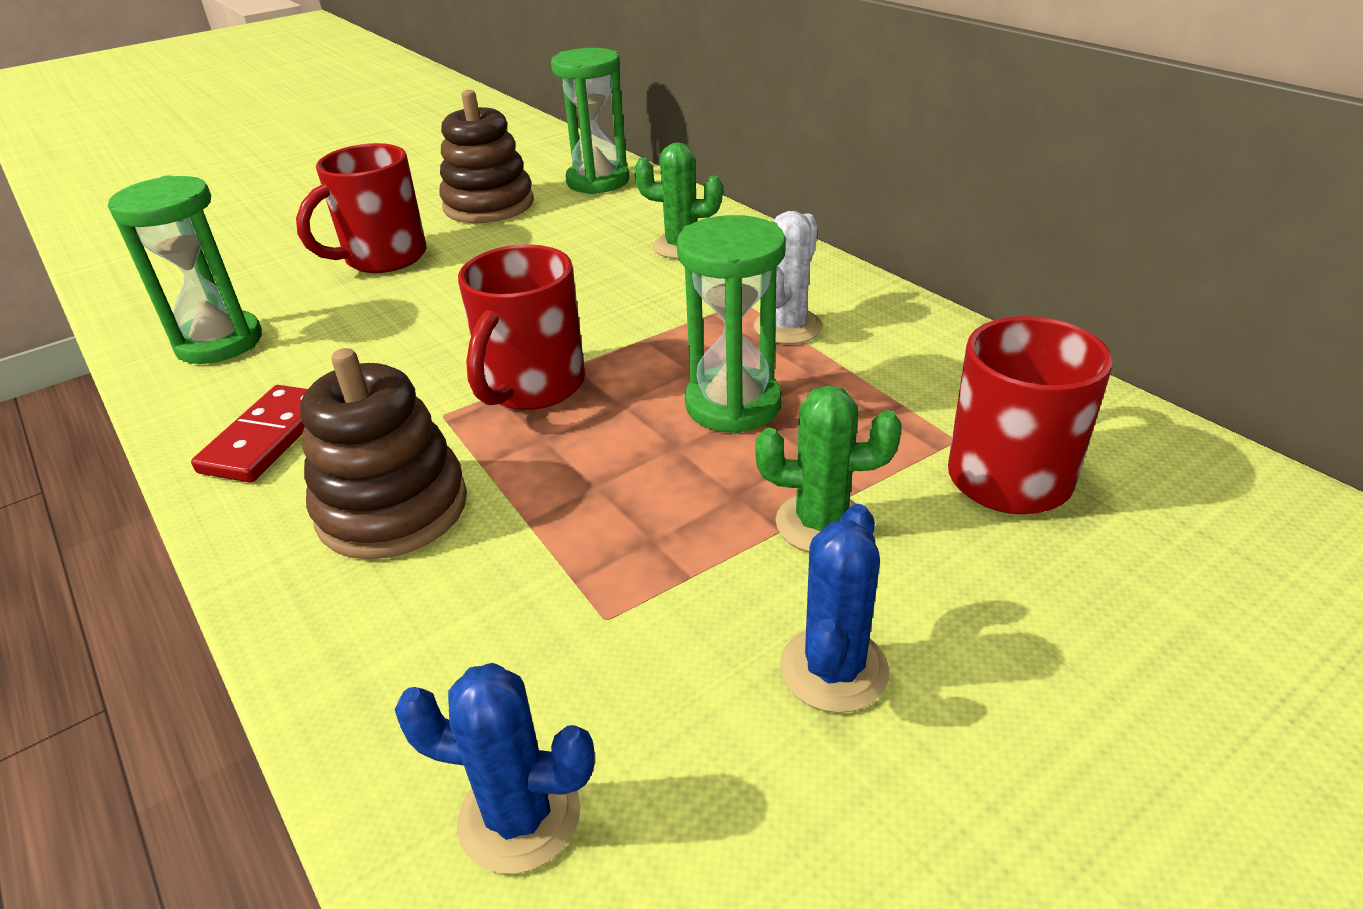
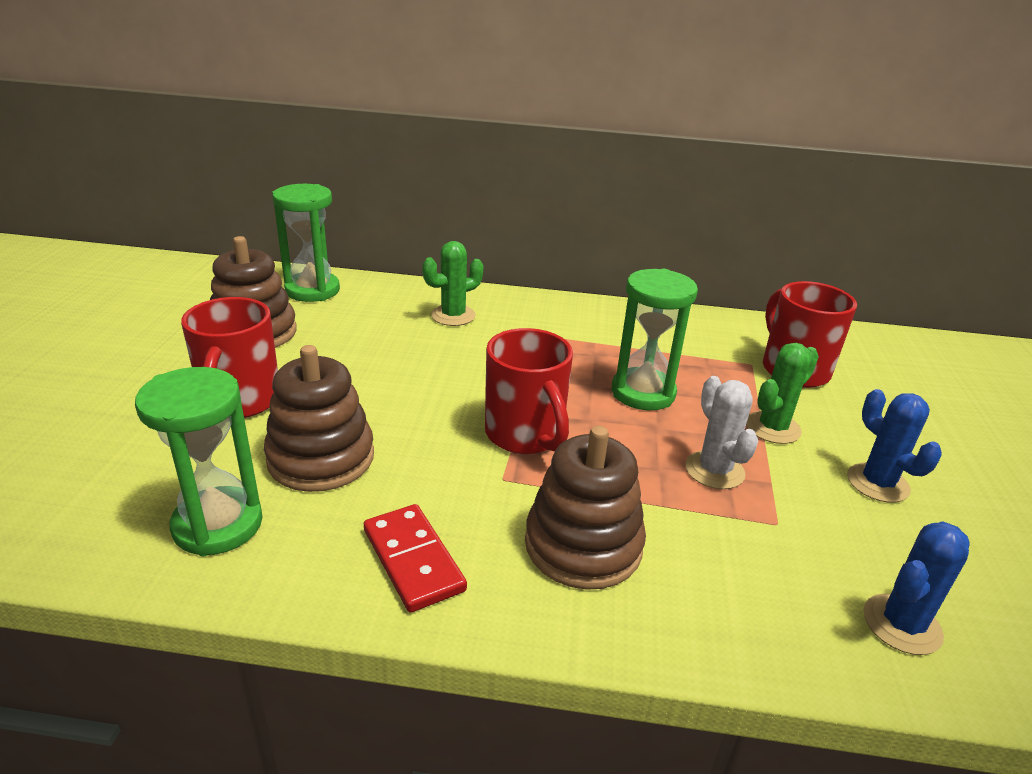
camera: 50 degrees left, 5 degrees down
white cactus [754,211,823,344] -> white cactus moved to [685,376,758,489]
none -> brown stacking toy [264,345,374,492]

